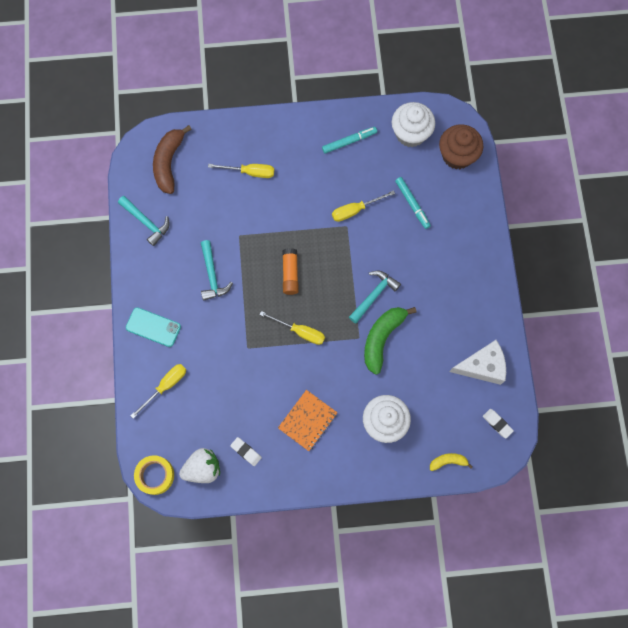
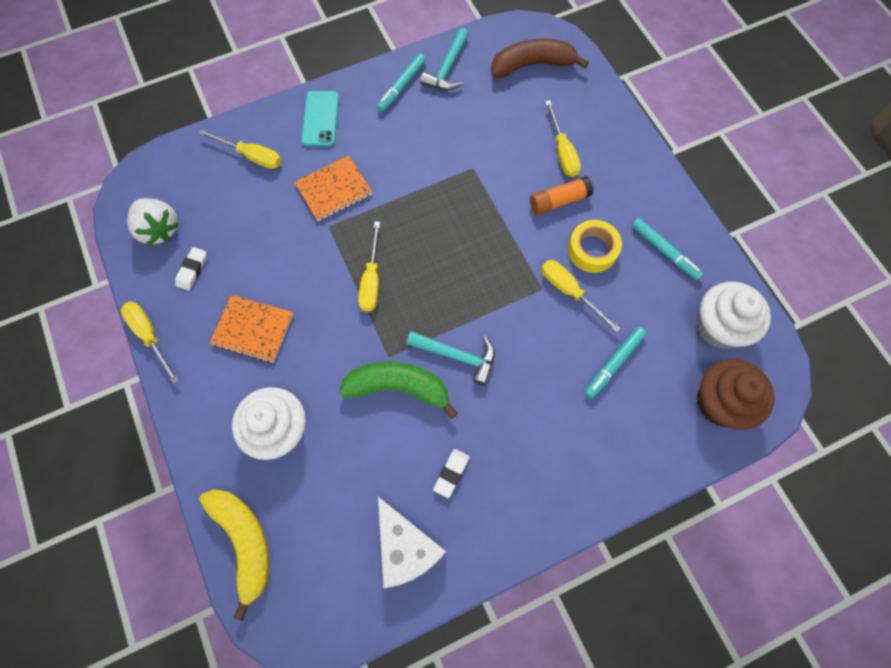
camera: 70 degrees right, 5 degrees down
yellow tape [134,455,174,495] -> yellow tape moved to [568,220,622,273]
turquoise hammer [201,240,233,301] -> none
orange glue stick [282,248,299,295] -> orange glue stick moved to [530,176,594,215]
yellow banana [430,453,473,471] -> yellow banana [199,489,269,621], size x1.92
white eraser [483,409,514,438] -> white eraser moved to [433,449,470,498]
none -> yellow screwdriver [121,301,179,384]
none -> orange notebook [294,155,372,221]
none -> turquoise marker [377,53,426,112]

